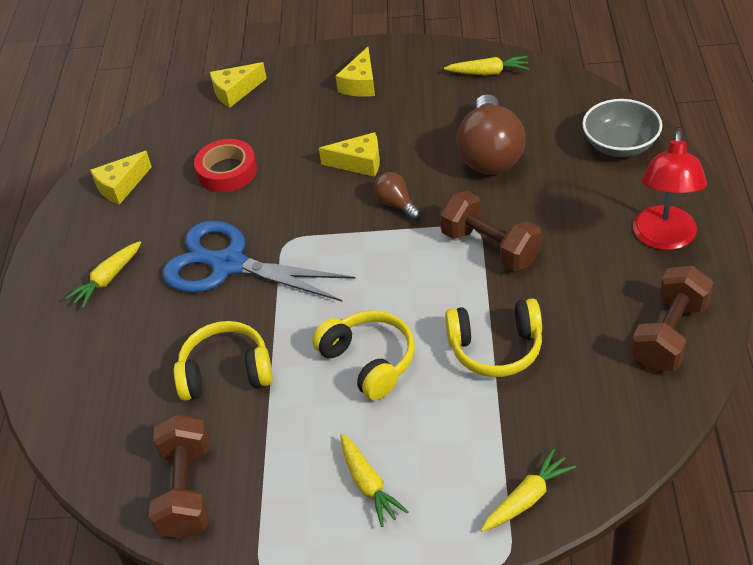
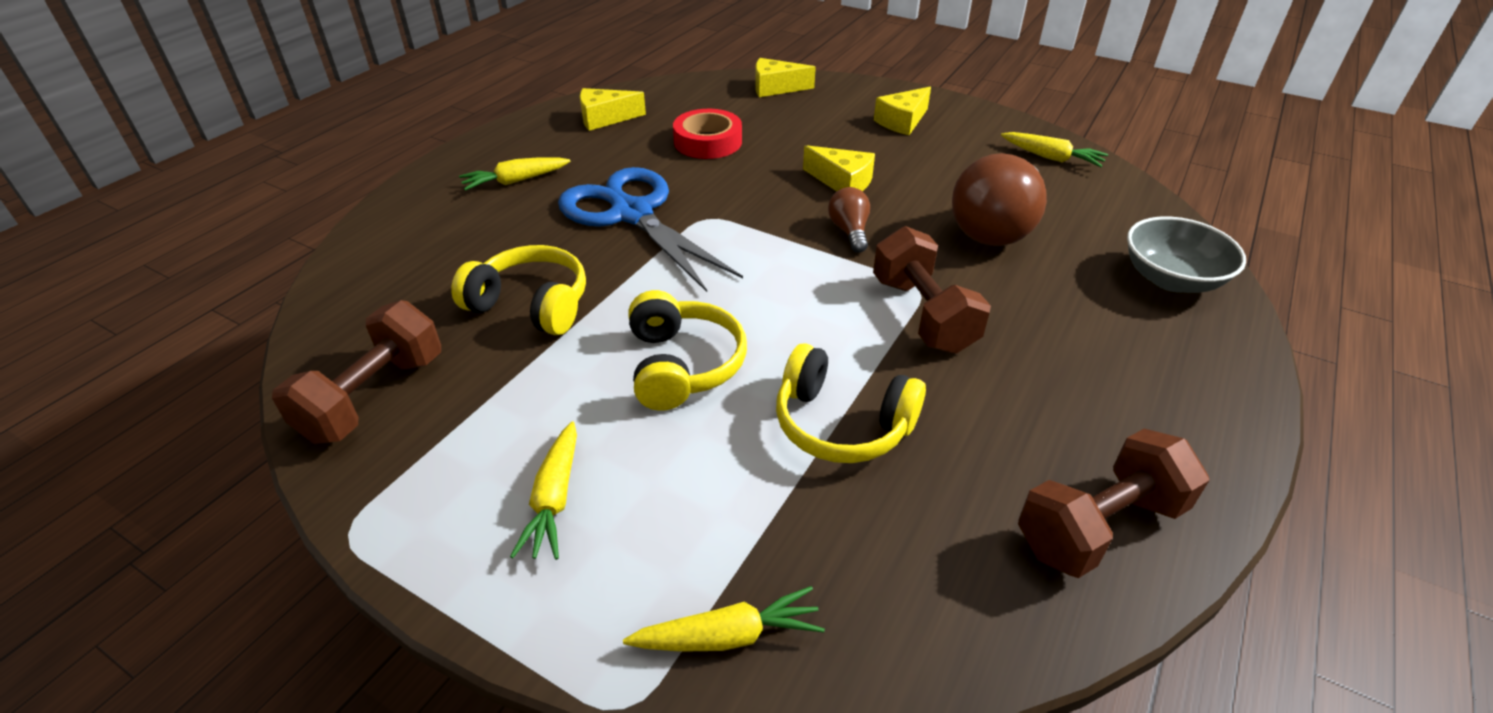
camera: 25 degrees right, 5 degrees down
red lamp [633,131,707,250] -> none

